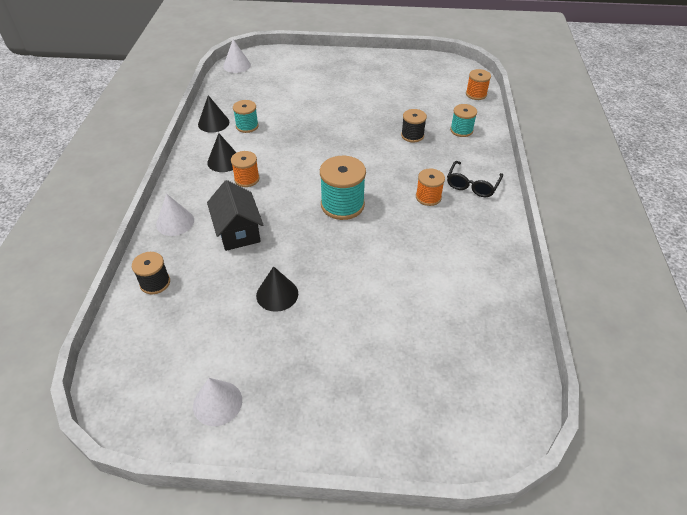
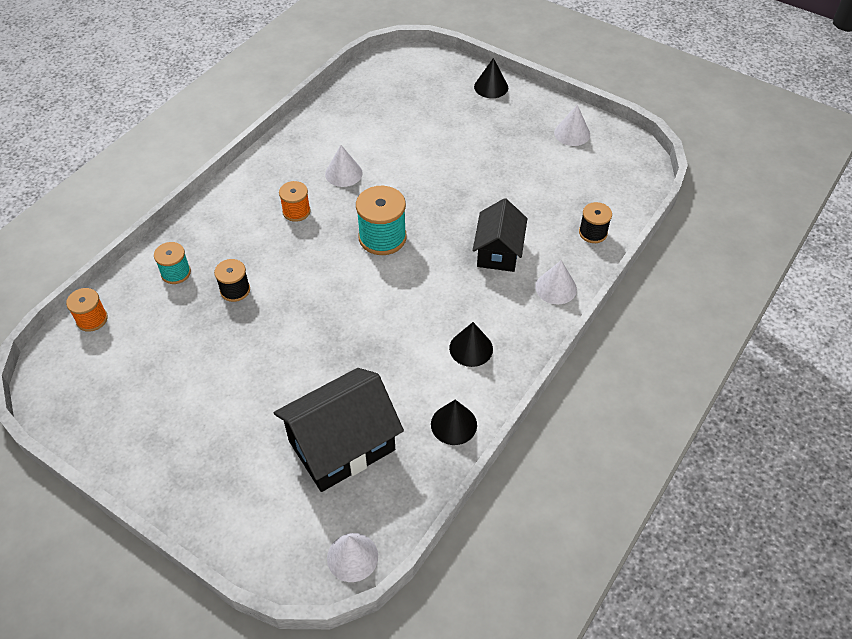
camera: 150 degrees left, 5 degrees up
orange spool [231,151,260,187] -> none
turquoise spool [233,100,259,133] -> none
black cone [256,266,298,312] -> black cone moved to [474,58,508,98]
black glasses [447,161,503,197] -> none
none -> black house [274,368,404,492]
none -> white cone [325,145,363,187]

